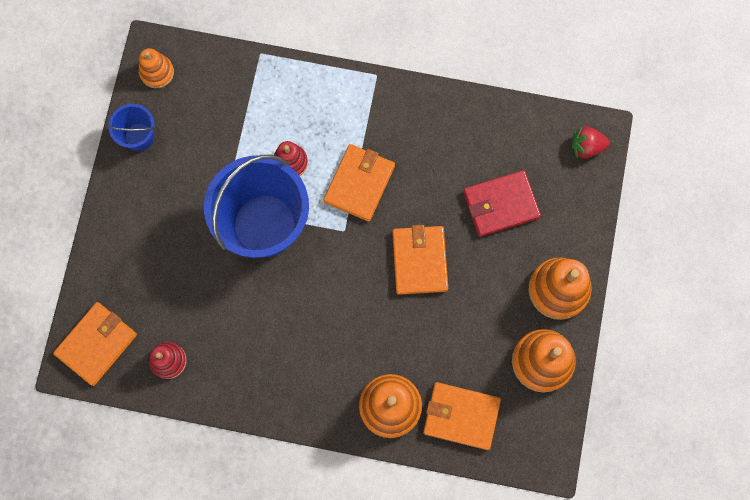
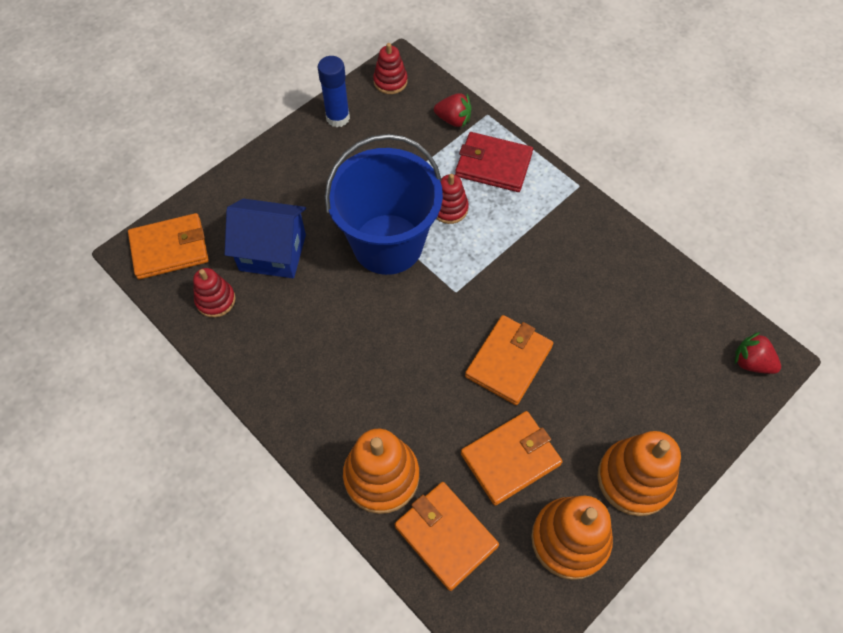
camera: 35 degrees right, 15 degrees down
blue bucket [107,104,156,151] -> blue glue stick [317,56,350,127]
orange stacking toy [139,48,174,88] -> red stacking toy [373,43,407,94]
orange wallet [324,144,395,222] -> orange wallet moved to [461,411,563,506]
red wallet [463,170,541,237] -> red wallet moved to [455,132,533,192]
none -> blue house [225,198,306,278]
none -> red strawberry [434,93,472,128]

